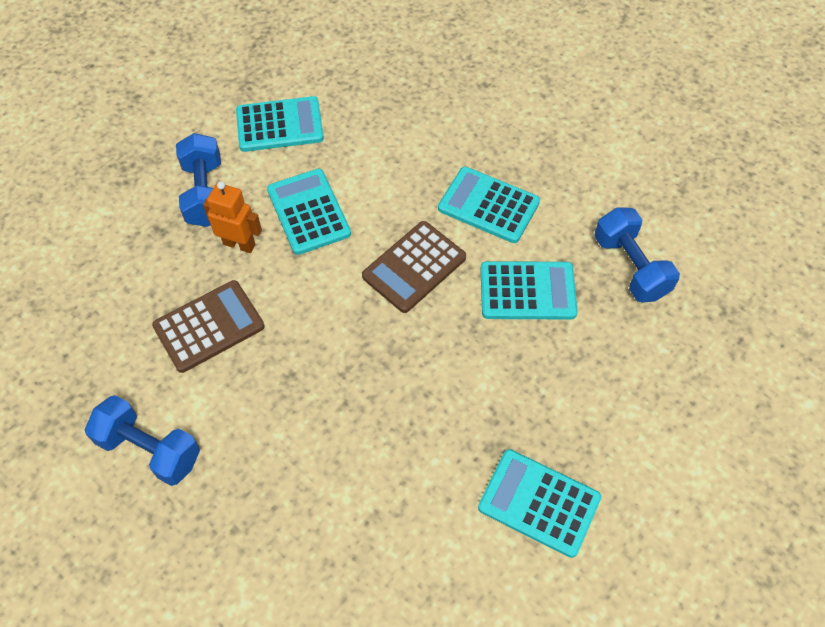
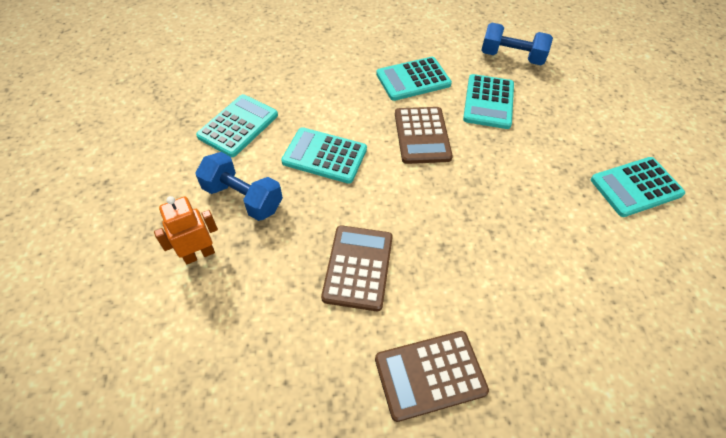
camera: 50 degrees left, 5 degrees down
blue dumbbell [85,395,200,486] -> brown calculator [375,331,489,422]
orange robot [203,181,262,253] -> orange robot moved to [154,196,218,264]
turquoise calculator [480,261,578,319] -> turquoise calculator turned 150 degrees clockwise [463,74,514,129]

